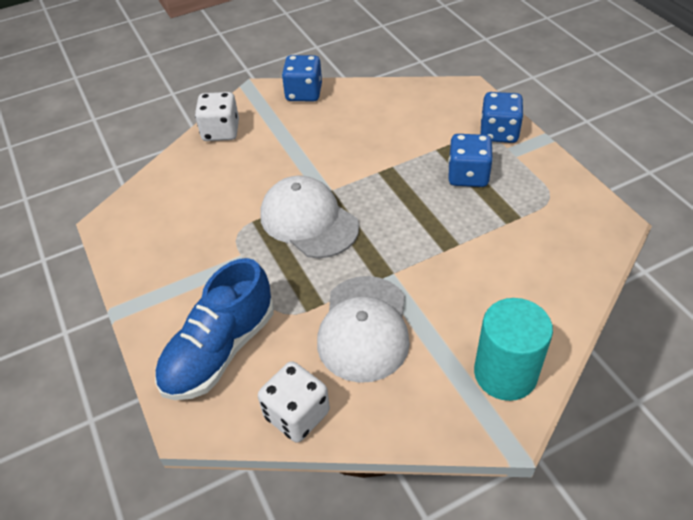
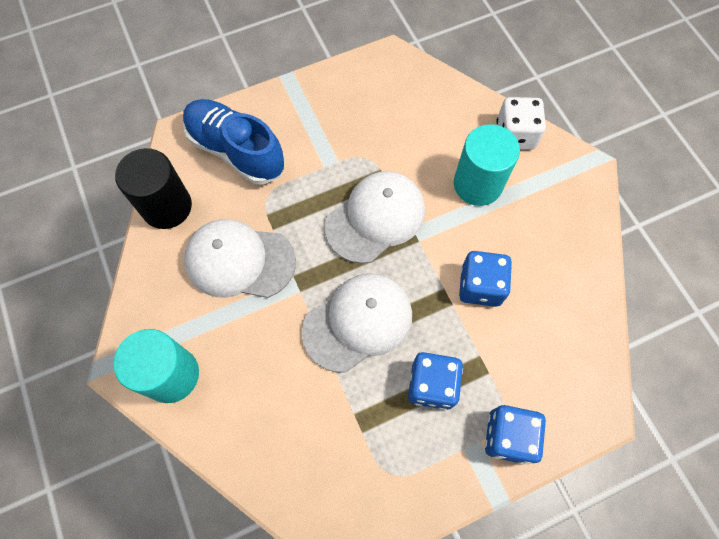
camera: 90 degrees right, 20 degrees up
white dice [258,361,330,443] -> black cylinder [115,148,192,229]
blue dice [282,55,322,102] -> blue dice moved to [459,251,512,307]
none -> white cap [302,273,412,373]
none -> turquoise cylinder [454,124,520,206]

